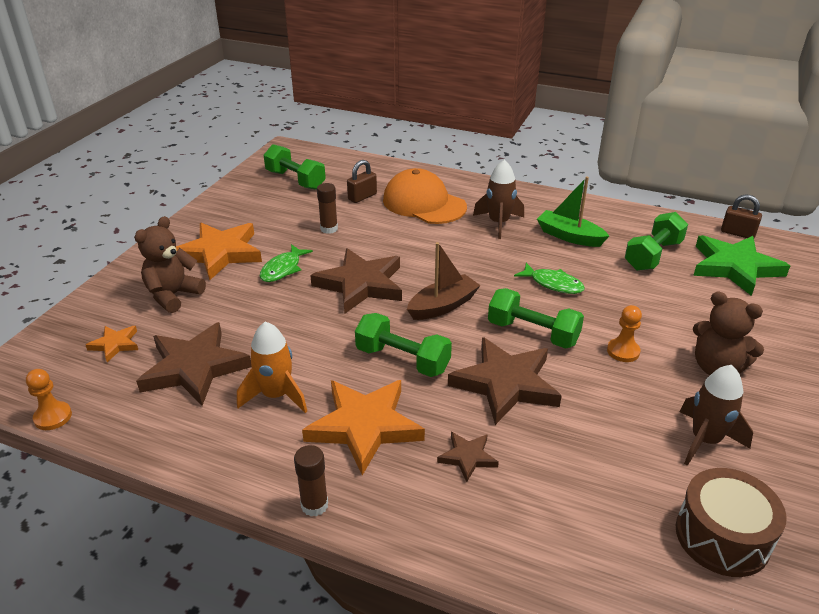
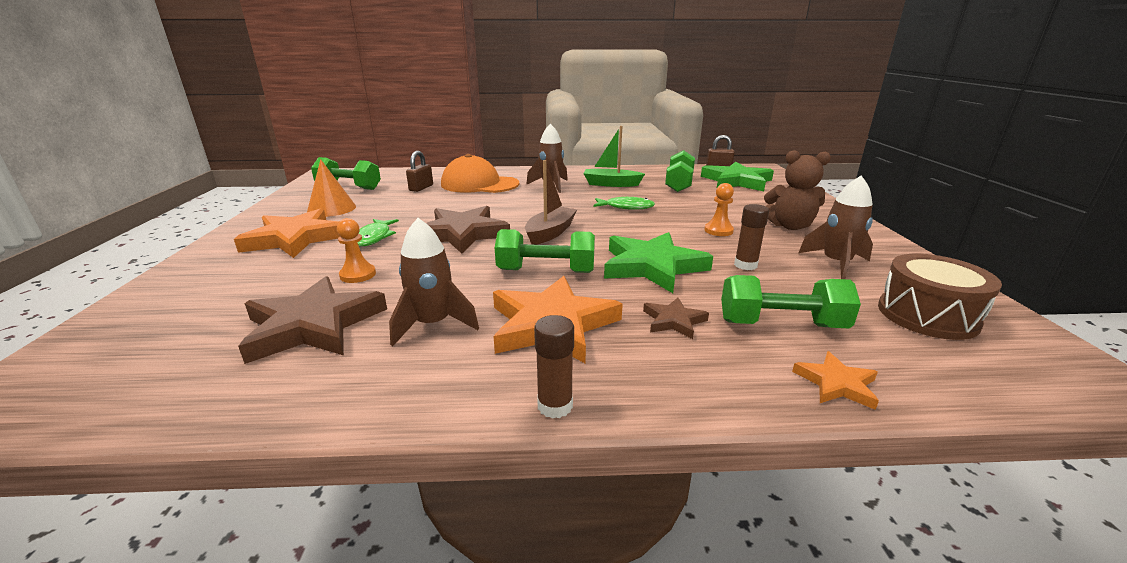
camera: 25 degrees left, 10 degrees down
orange pawn [26,369,72,430] -> orange pawn moved to [337,218,376,283]
orange star [86,326,138,362] -> orange star moved to [792,351,879,410]
brown teddy bear [134,216,206,313] -> none
orange rocket [237,321,307,413] -> brown rocket [389,218,479,346]
brown glue stick [317,183,338,234] -> brown glue stick moved to [734,204,769,270]
brown star [448,337,562,425] -> green star [604,232,713,293]
green dumbbell [488,288,584,349] -> green dumbbell moved to [721,275,861,329]
none -> orange cone [307,159,356,217]

